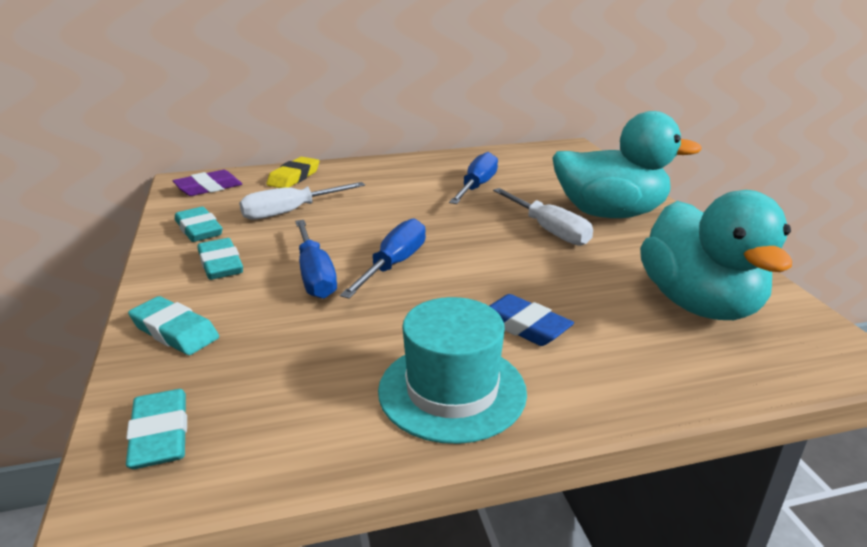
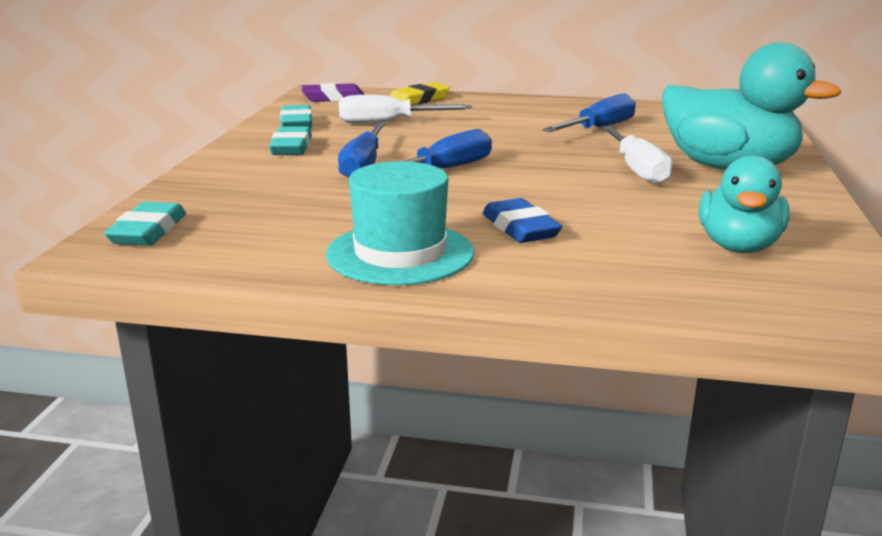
camera: 25 degrees right, 5 degrees down
turquoise eraser [128,296,219,355] -> none
turquoise duck [640,190,792,320] -> turquoise duck [699,155,790,253], size x0.64

